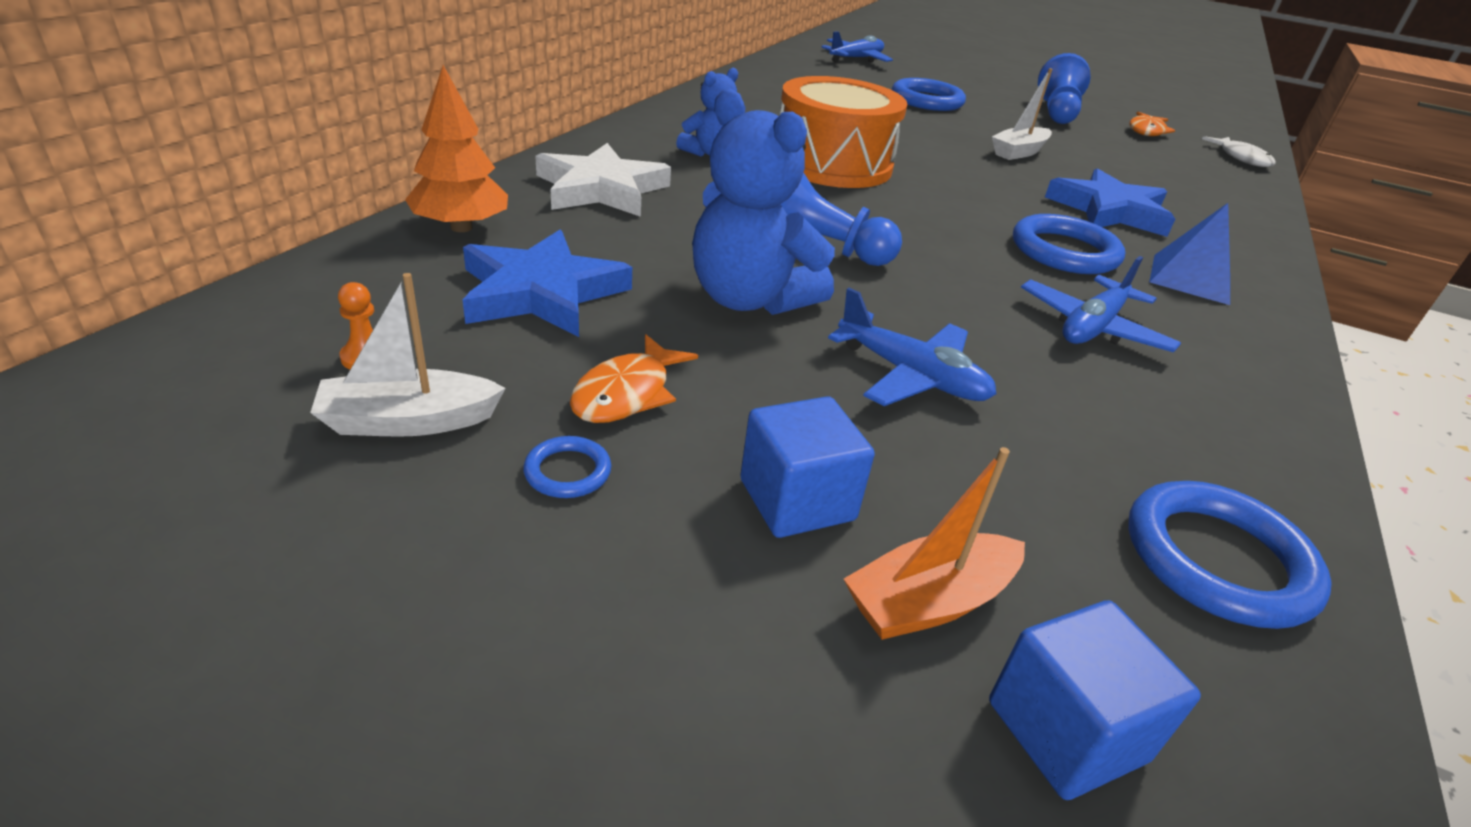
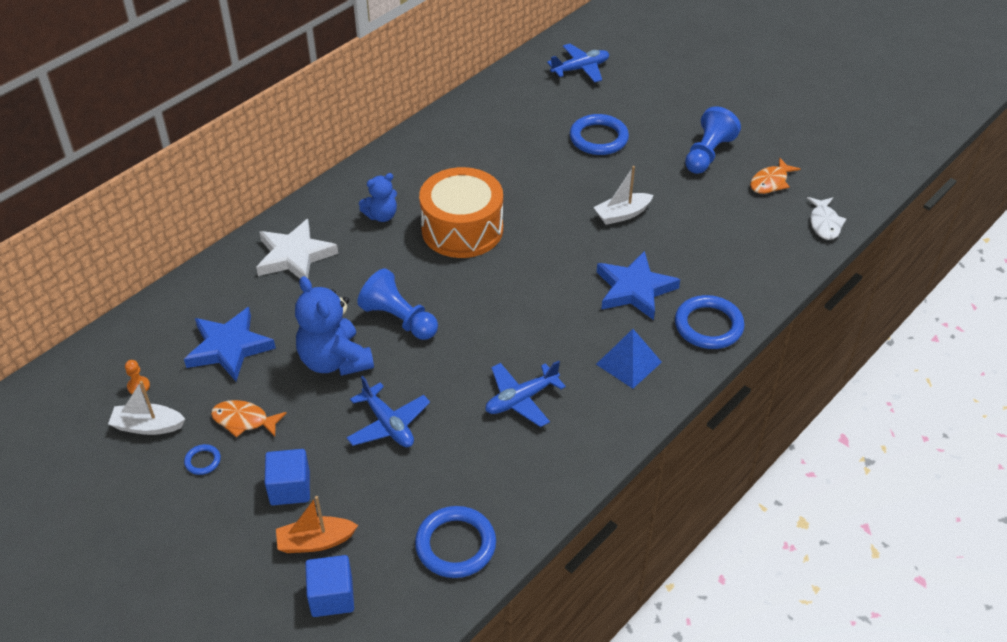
camera: 20 degrees right, 10 degrees up
orange tree [405,65,508,232] -> none
orange fish [570,334,698,423] -> orange fish turned 60 degrees clockwise [211,400,286,438]
blue ring [1013,214,1125,274] -> blue ring moved to [675,295,745,349]

